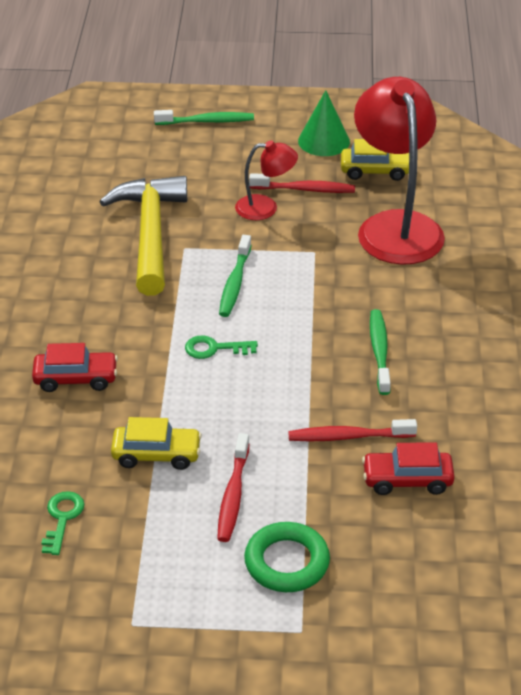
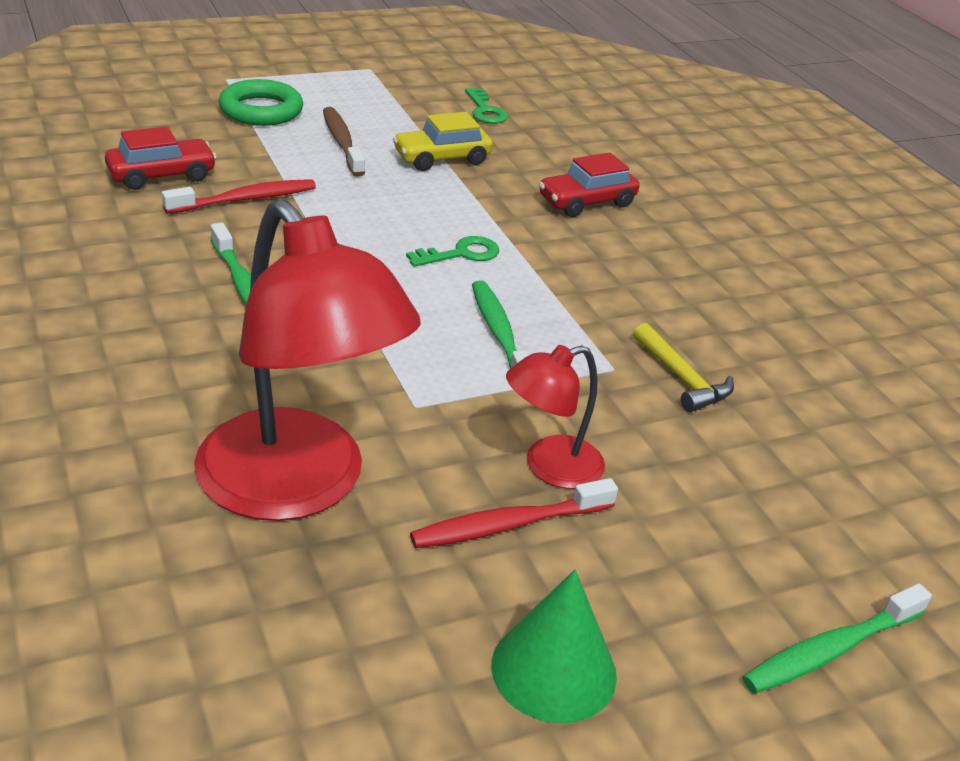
camera: 150 degrees right, 5 degrees down
yellow hammer [100,176,187,296] -> yellow hammer [633,323,734,412], size x0.46
red toothbrush [217,433,249,542] -> brown toothbrush [323,107,365,177]
yellow car [341,139,409,181] -> none

